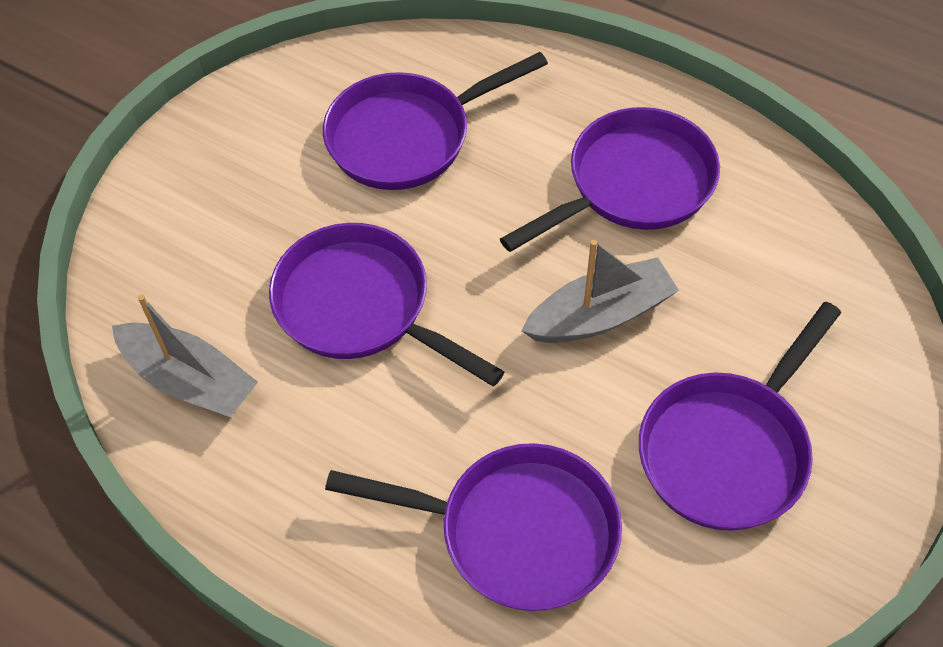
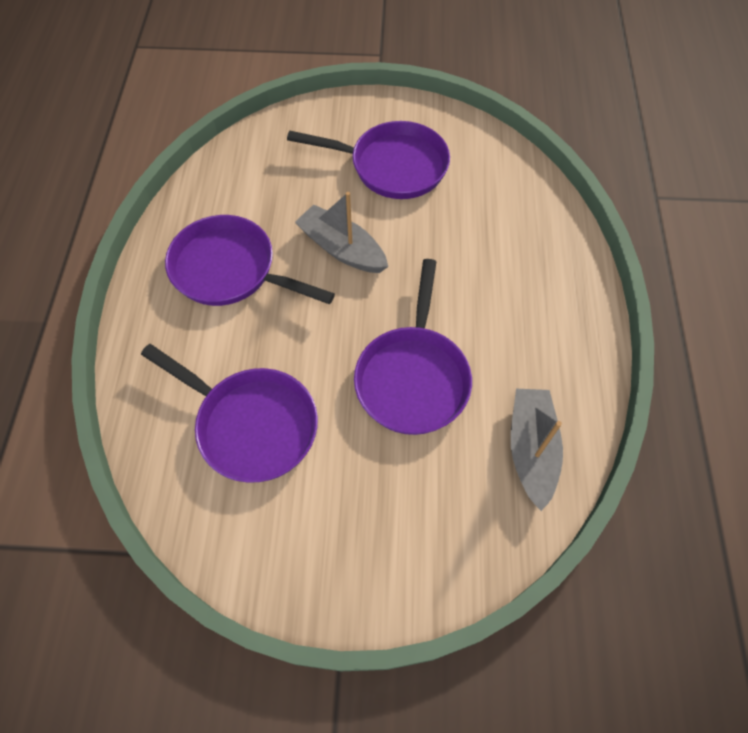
camera: 120 degrees left, 5 degrees up
purple pan [325,443,622,611] -> none

